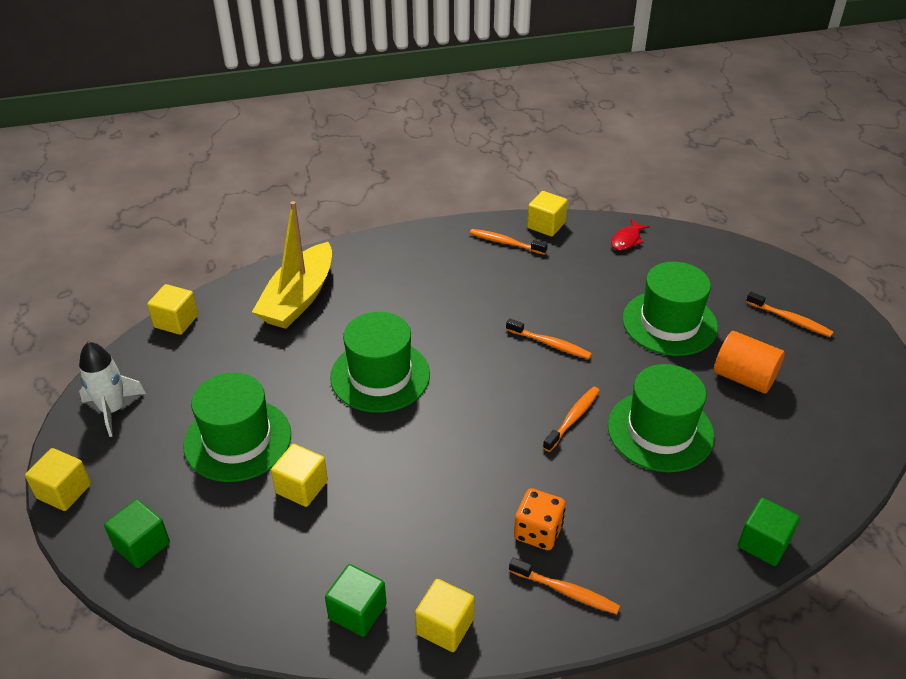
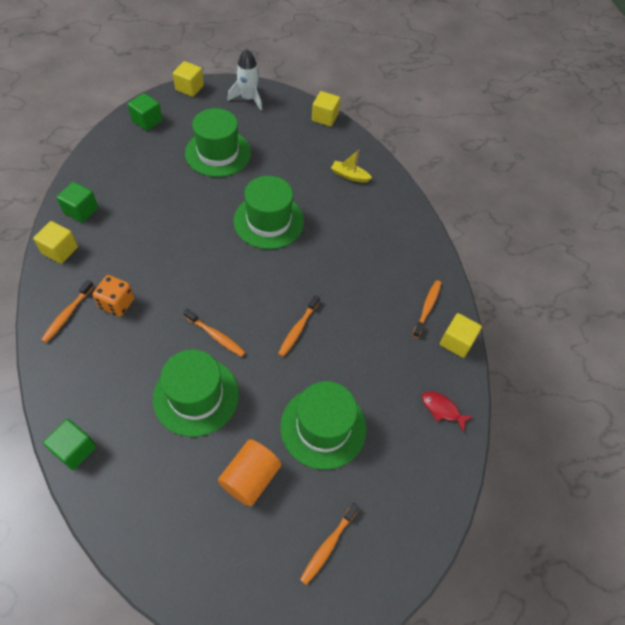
camera: 85 degrees right, 15 degrees up
yellow boat [252,201,332,329] -> yellow boat [331,150,372,183], size x0.47
yellow cube [271,444,328,507] -> none

